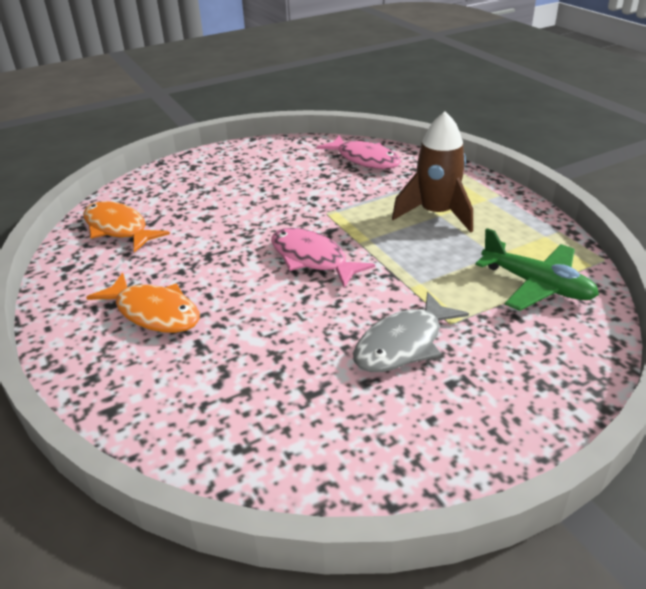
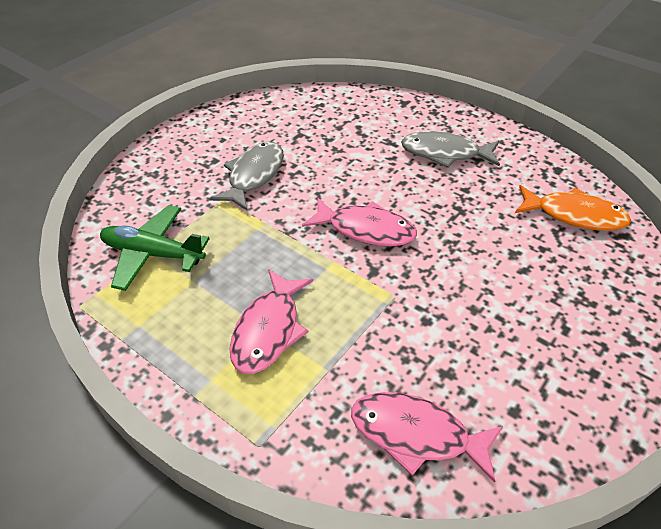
camera: 155 degrees right, 10 degrees up
orange fish [86,273,200,333] -> grey fish [401,131,500,168]
brown rocket [392,111,473,233] -> pink fish [229,269,313,374]

